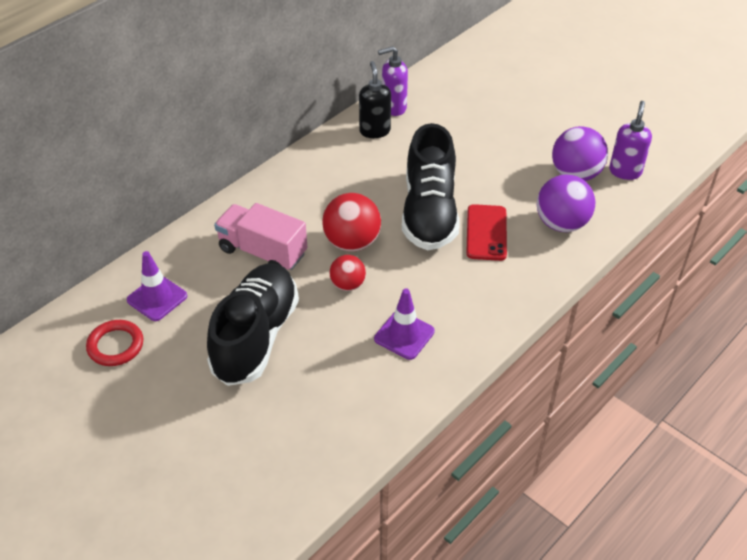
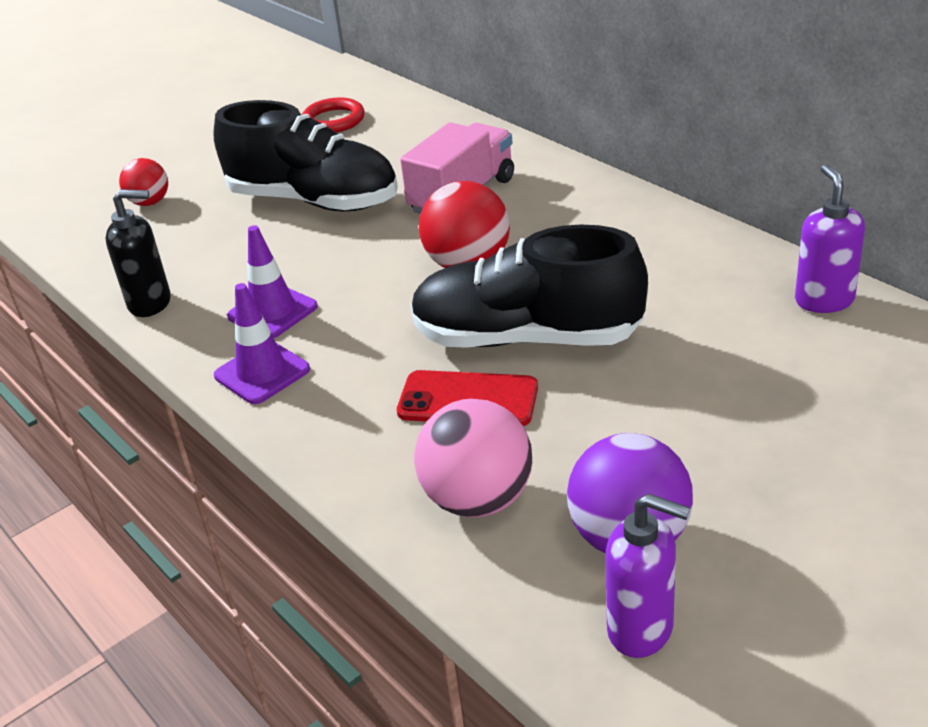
camera: 100 degrees right, 10 degrees down
purple traffic cone [127,251,187,321] -> purple traffic cone moved to [214,283,310,404]
red ball [329,255,366,291] -> red ball moved to [119,158,168,206]
black soap dispenser [359,61,391,138] -> black soap dispenser moved to [106,189,171,317]
purple ball [537,174,595,232] -> pink ball [414,399,532,517]

